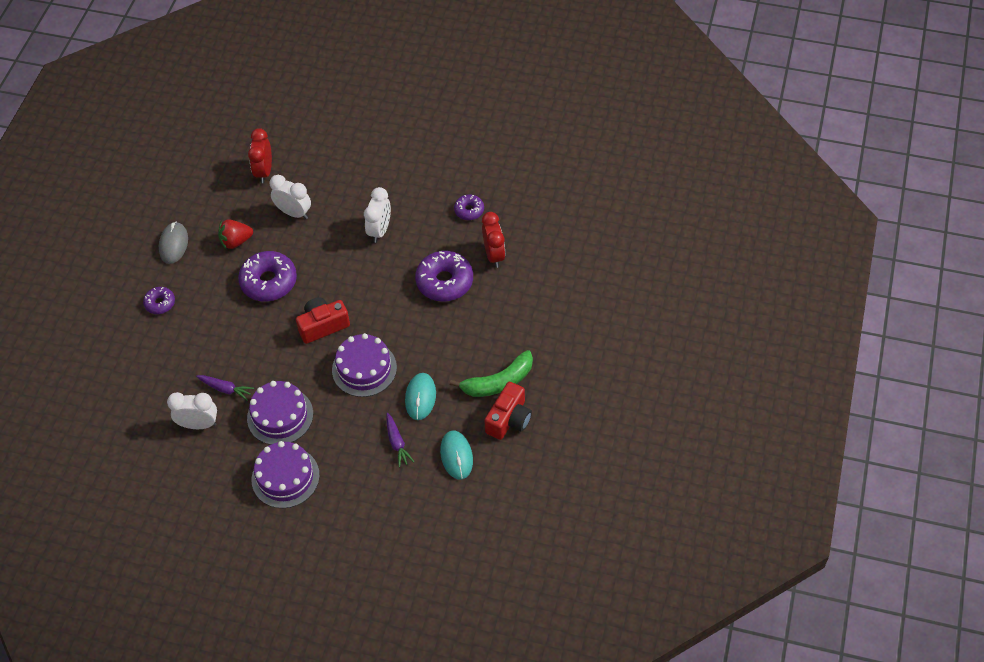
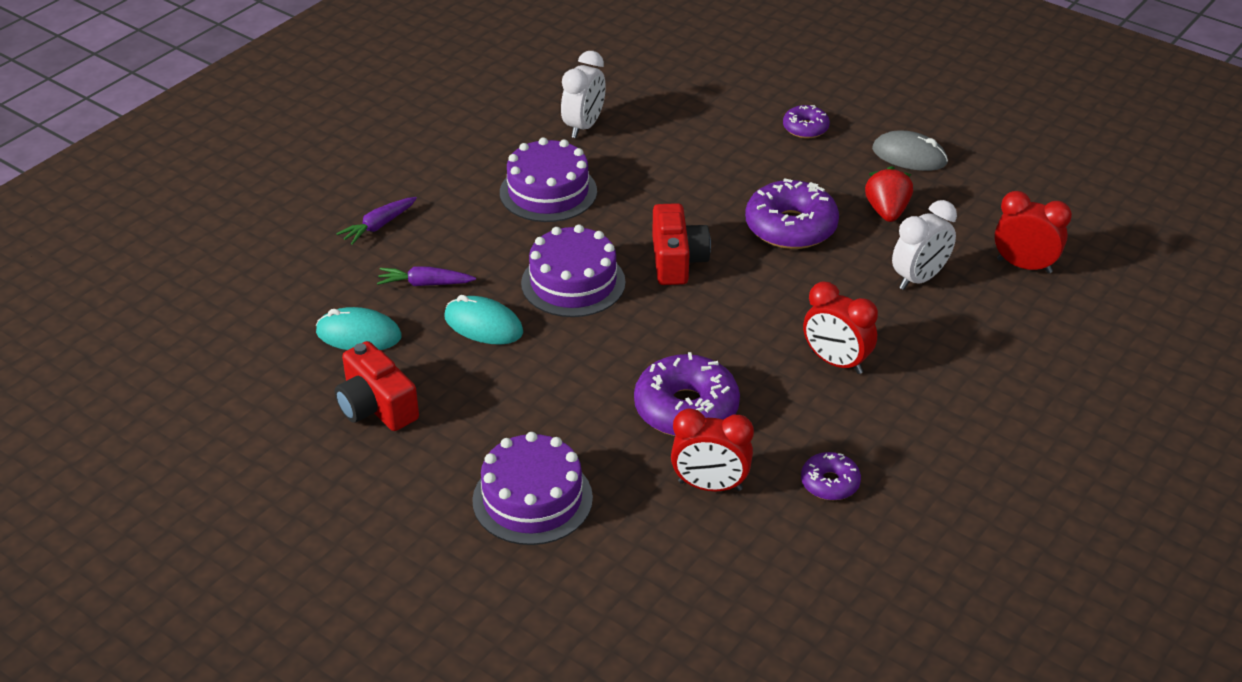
camera: 110 degrees right, 15 degrees down
purple carrot [196,375,254,401] -> purple carrot moved to [336,197,417,245]
purple cake [251,441,320,508] -> purple cake moved to [472,432,593,545]
white clock [364,187,391,243] -> red clock [803,282,878,374]
green banana [450,350,533,397] -> none

